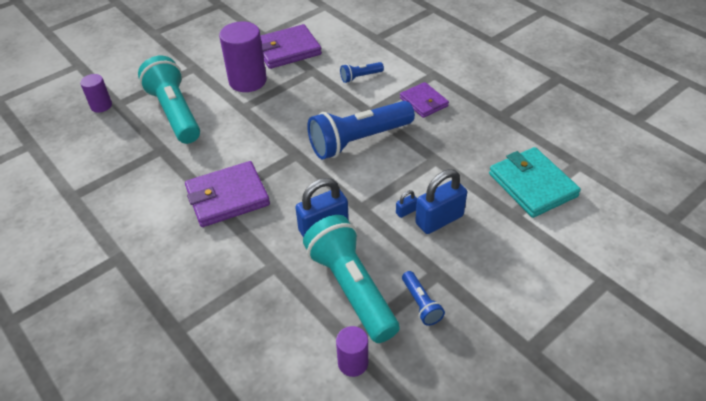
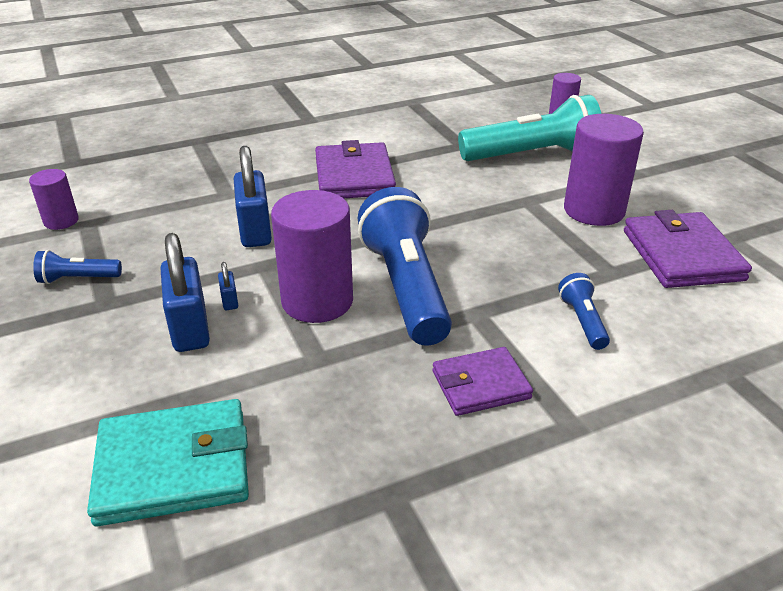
camera: 105 degrees right, 10 degrees down
turquoise flashlight [303,215,400,343] -> none
none -> purple cylinder [271,190,353,323]

